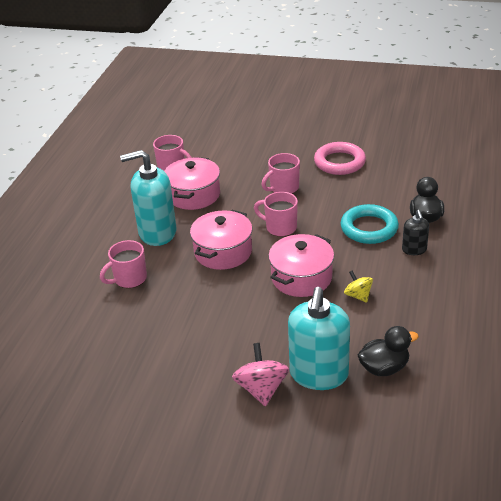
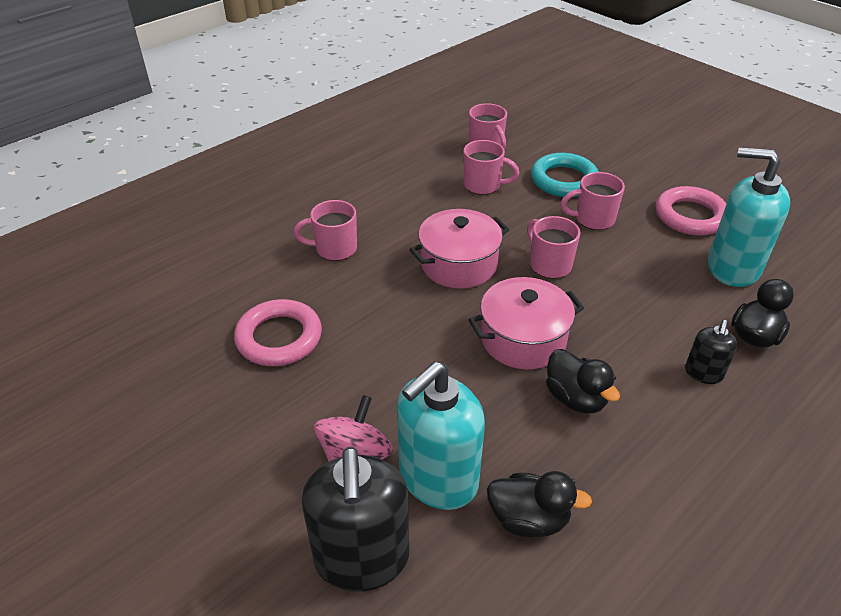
camera: 30 degrees right, 5 degrees up
turquoise soap dispenser [120,150,176,246] -> turquoise soap dispenser moved to [708,147,790,287]
pink pot [164,157,220,210] -> pink mug [464,140,519,195]
turquoise ring [340,204,399,244] -> turquoise ring moved to [531,153,599,197]
yellow spinning top [344,271,373,303] -> black duck [546,349,620,413]
none -> pink ring [234,299,322,366]
none -> black soap dispenser [302,447,409,592]

